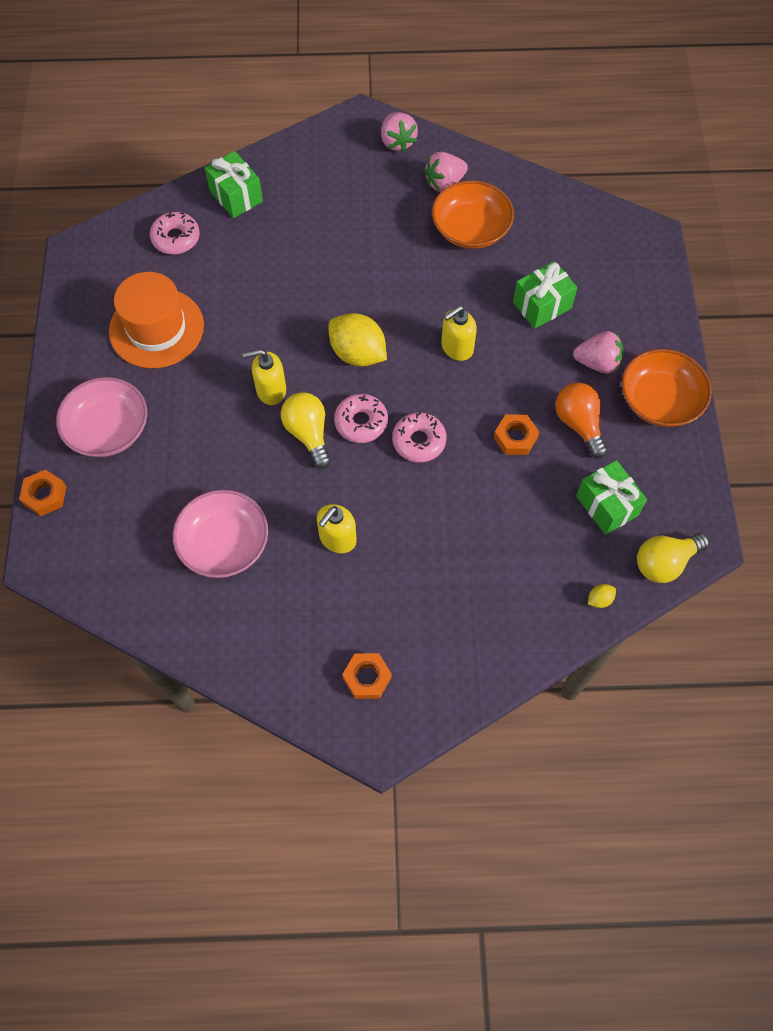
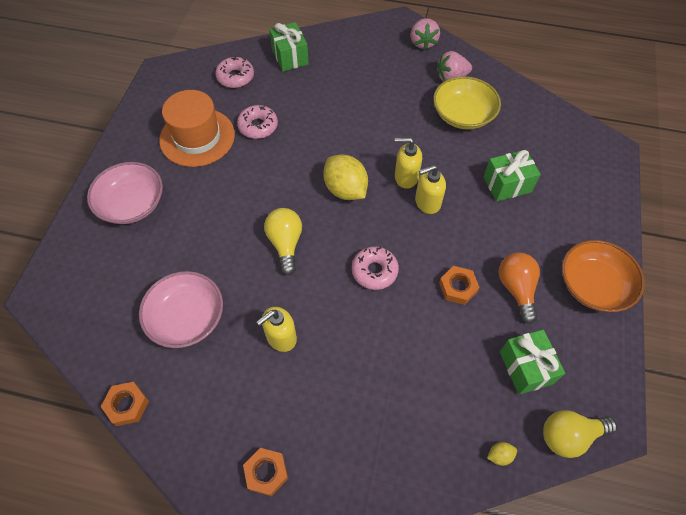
camera: 15 degrees right, 5 degrees down
orange nut [19,470,67,516] -> orange nut moved to [101,382,149,426]
yellow soap dispenser [242,349,286,405] -> yellow soap dispenser moved to [395,137,422,189]
pink donut [334,394,388,443] -> pink donut moved to [237,105,278,139]
orange bowl [432,181,514,249] -> yellow bowl [433,76,501,130]
pink strawberry [573,331,624,374] -> none

